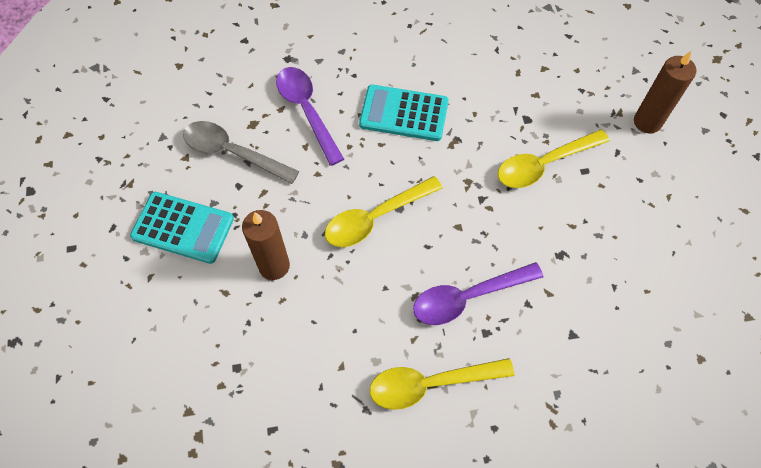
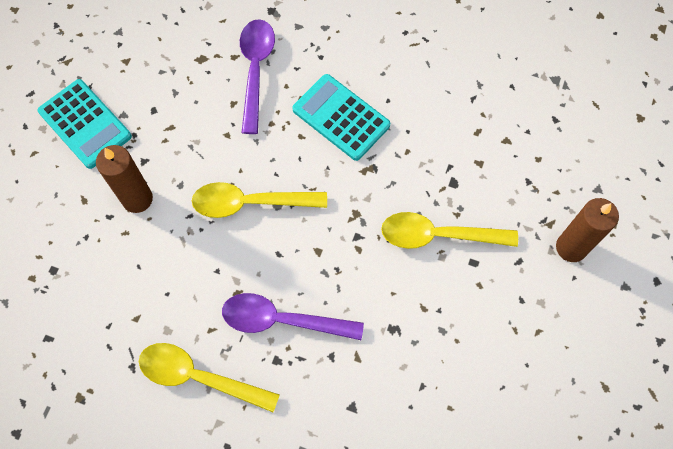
camera: 30 degrees right, 5 degrees up
grey spoon [183,121,299,184] -> none

